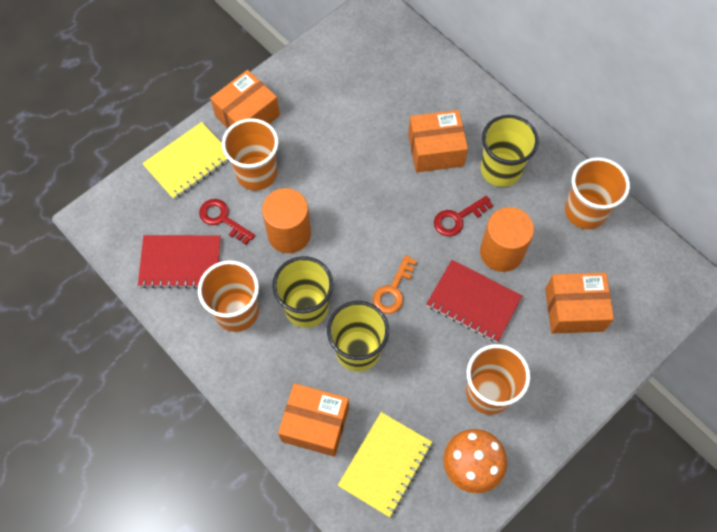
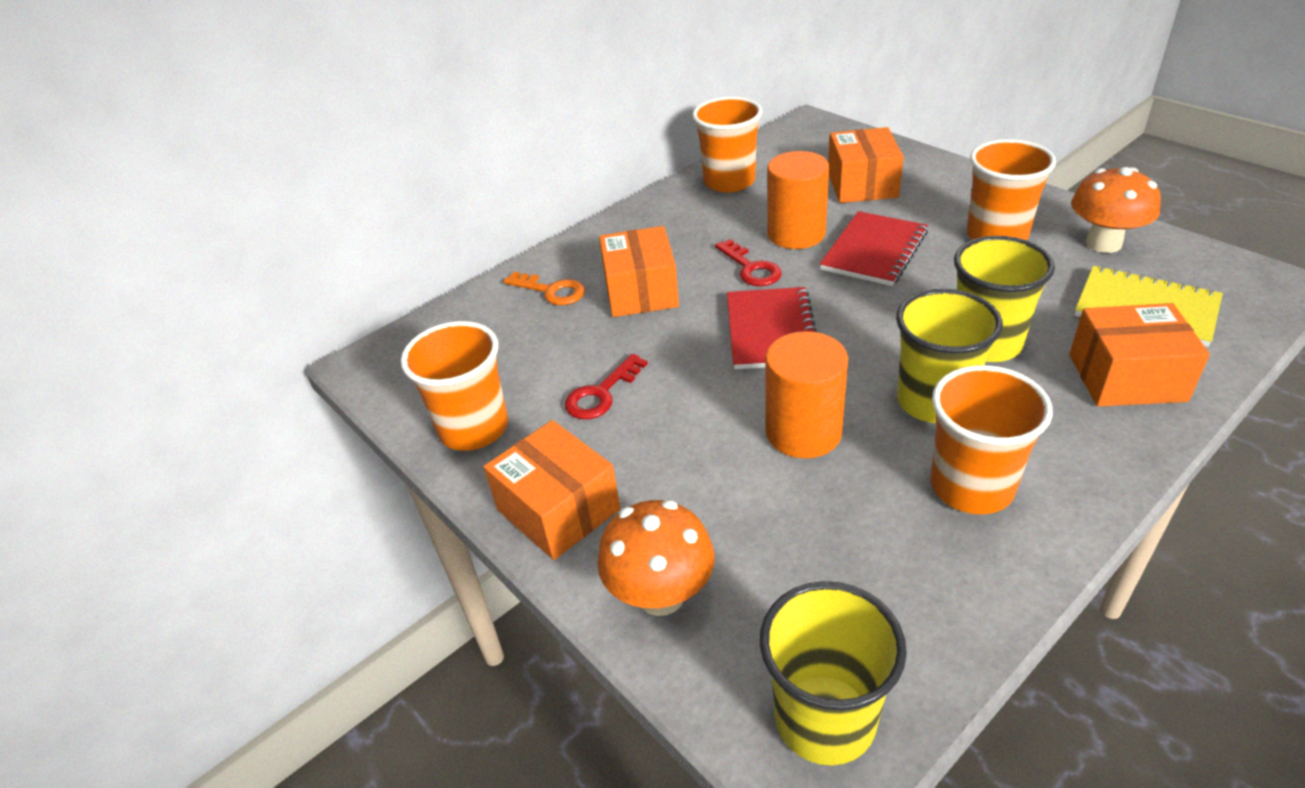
camera: 85 degrees left, 25 degrees down
red notebook [138,235,221,288] -> red notebook moved to [727,287,817,369]
yellow notebook [142,122,229,200] -> orange mushroom [597,500,714,616]
red key [199,199,255,245] -> red key moved to [565,354,648,419]
orange cup [222,118,279,191] -> orange cup moved to [401,321,508,451]
orange box [278,383,349,457] -> orange box turned 75 degrees clockwise [1069,303,1210,407]
orange key [373,255,417,314] -> orange key moved to [503,271,585,305]
yellow cup [481,115,539,187] -> yellow cup moved to [760,581,907,766]

